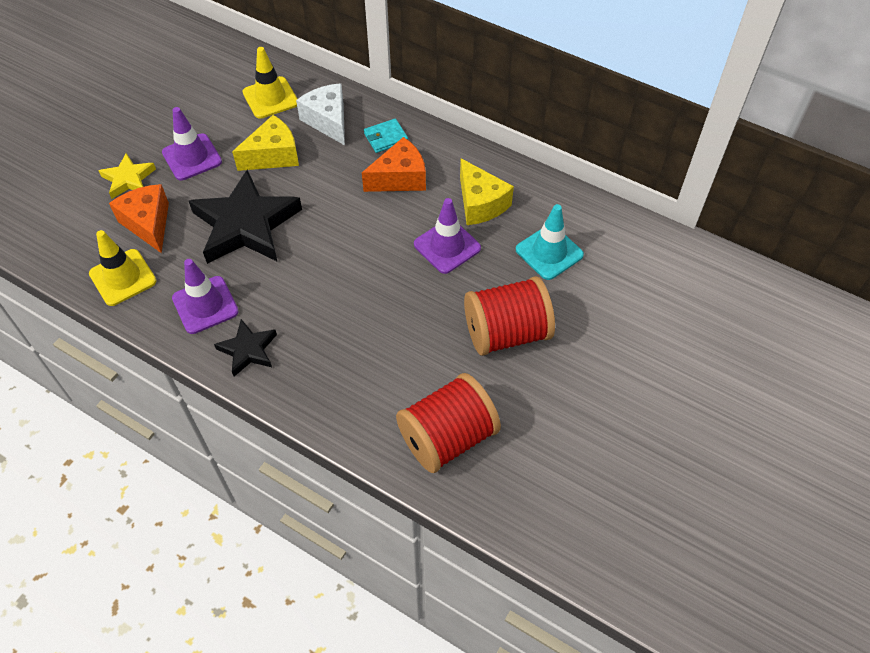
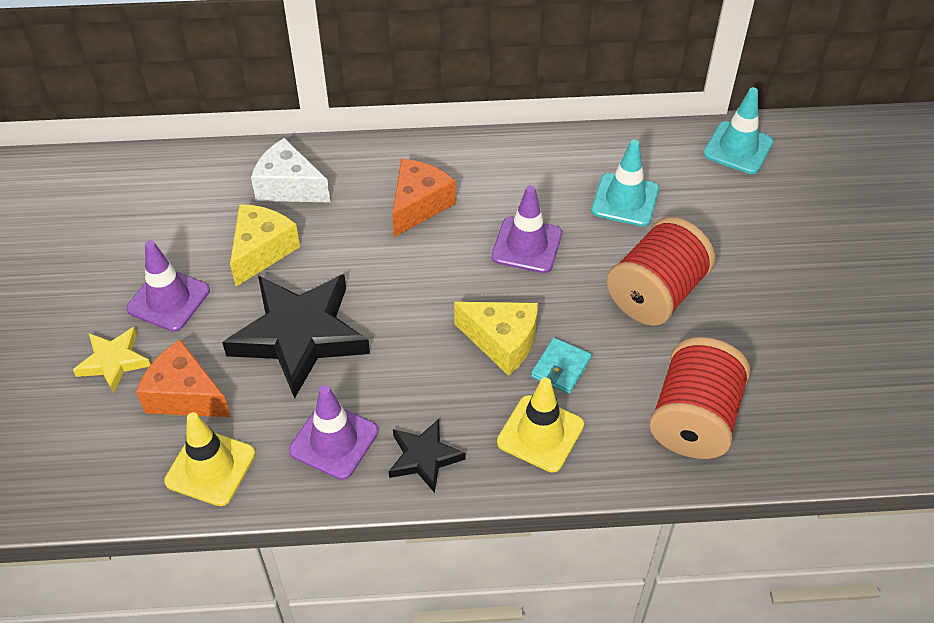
camera: 35 degrees left, 5 degrees down
yellow traffic cone [243,47,297,119] -> yellow traffic cone moved to [497,377,584,472]
turquoise wallet [364,118,408,153] -> turquoise wallet moved to [531,338,592,394]
yellow cheese [460,158,514,225] -> yellow cheese moved to [454,302,538,376]
none -> turquoise traffic cone [703,87,773,174]

